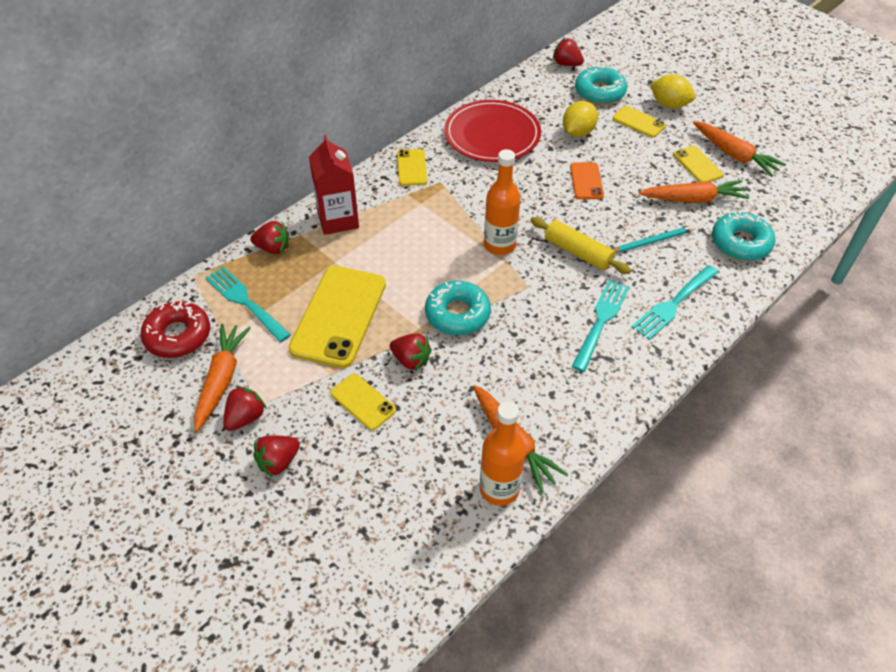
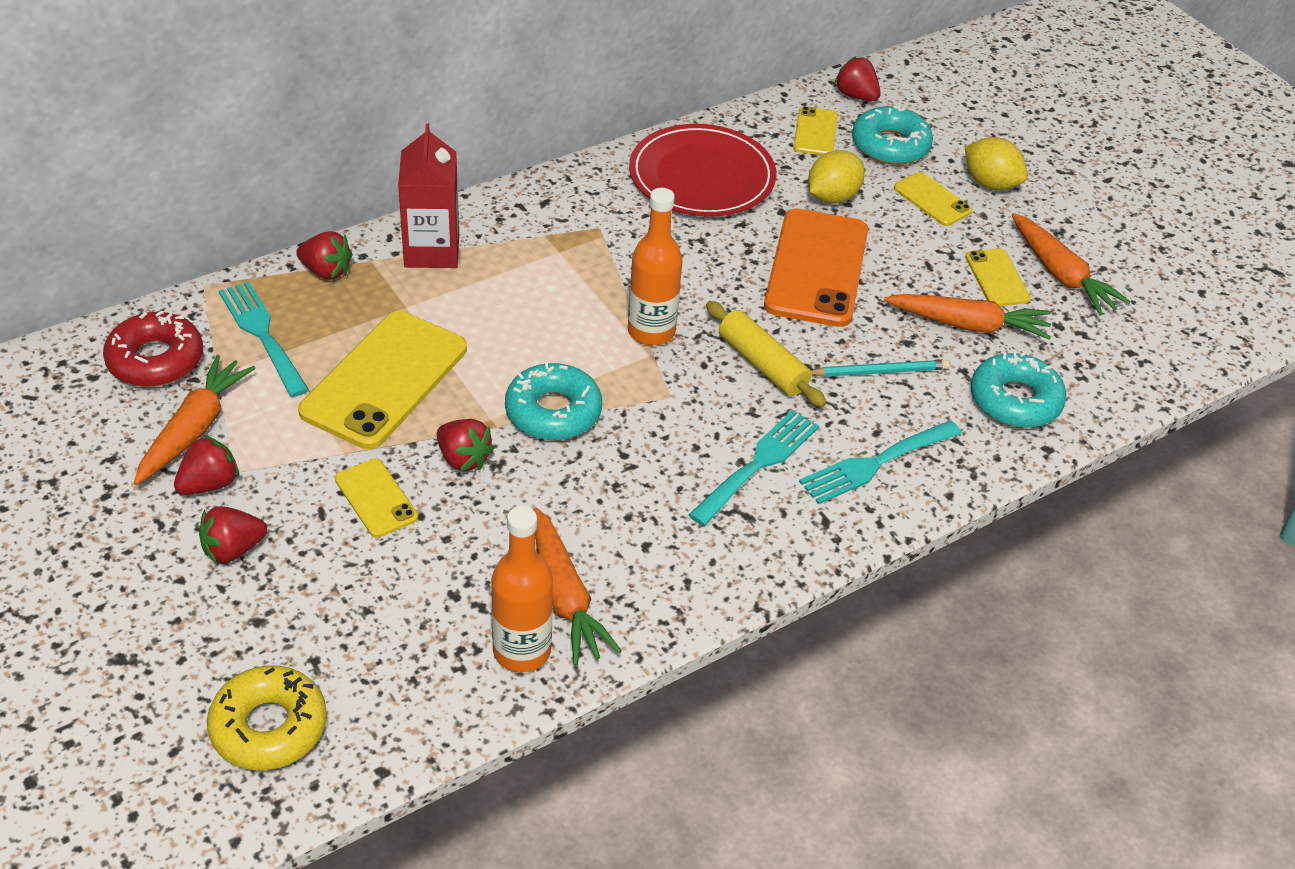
camera: 10 degrees right, 5 degrees down
yellow phone [397,149,427,186] -> yellow phone moved to [793,106,838,155]
orange phone [570,162,604,199] -> orange phone [764,208,868,327], size x1.99
none -> yellow donut [207,665,327,770]

